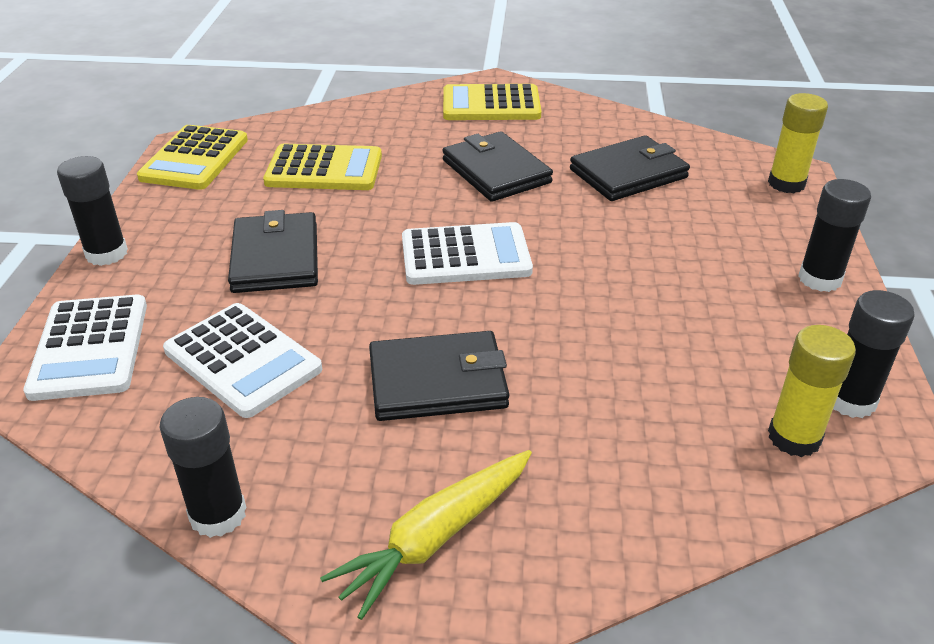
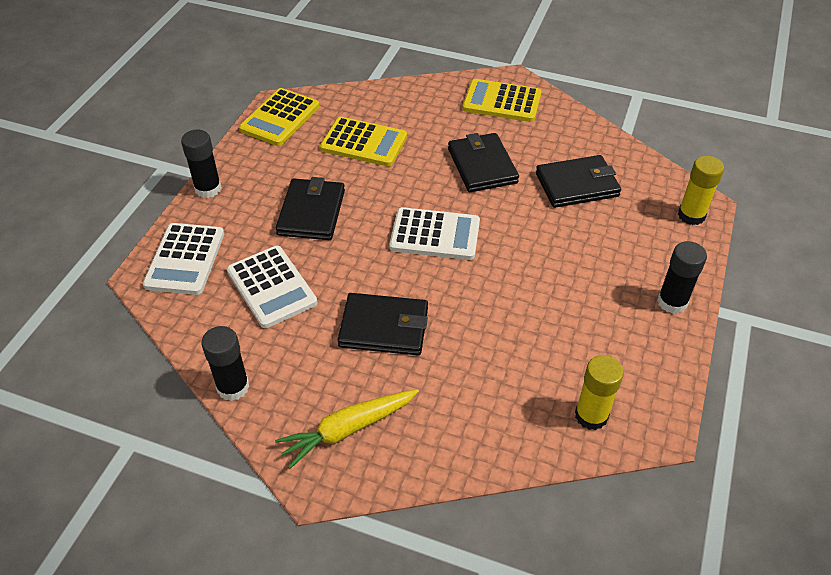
camera: 15 degrees right, 10 degrees up
black glue stick [833,290,915,418] -> none

